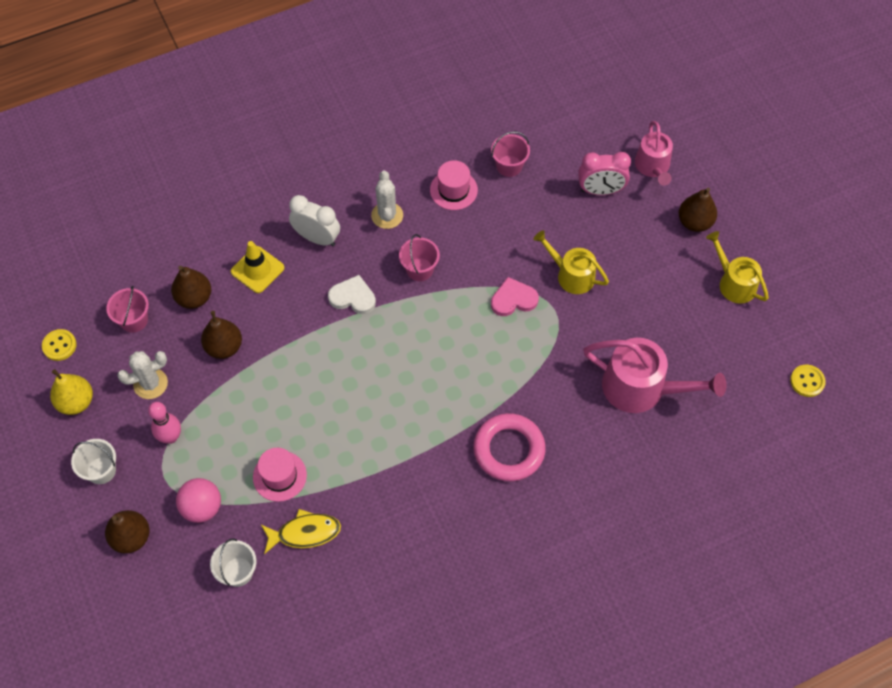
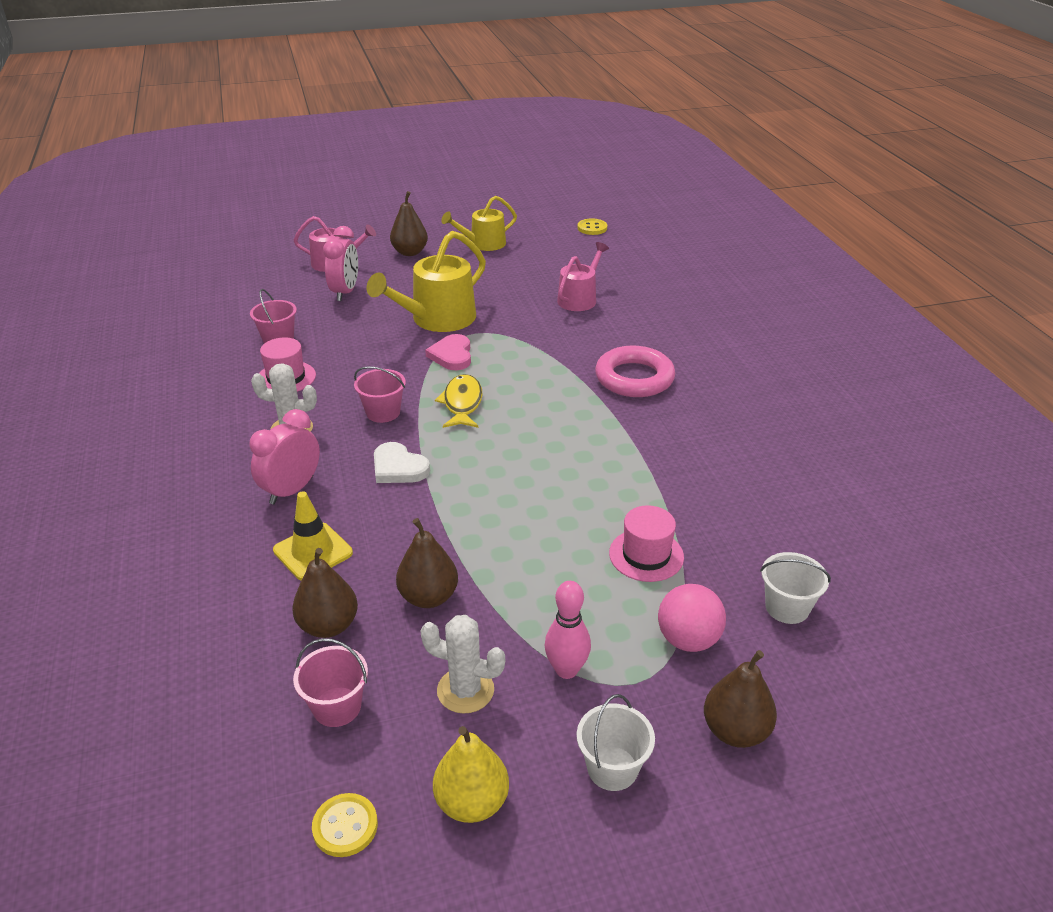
camera: 80 degrees left, 25 degrees down
white cactus [117,351,168,399] -> white cactus turned 60 degrees counterclockwise [420,615,505,714]
yellow fish [261,509,341,554] -> yellow fish moved to [435,374,483,428]
white clock [289,195,340,246] -> pink clock [250,409,320,505]
white heart [328,275,376,314] -> white heart turned 75 degrees counterclockwise [374,442,430,483]
yellow watering can [533,230,609,294] -> yellow watering can [366,231,486,332], size x1.58
pink watering can [583,338,727,413] -> pink watering can [557,242,609,311], size x0.63

